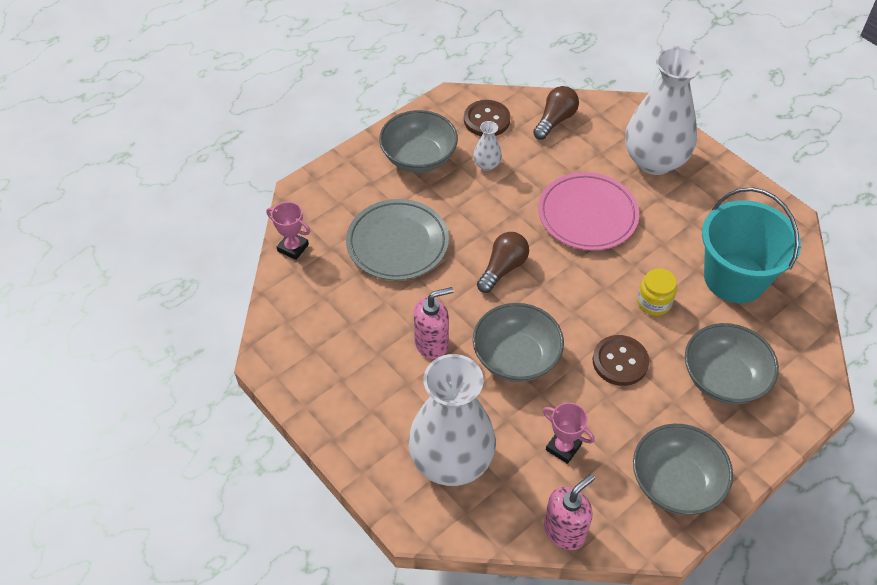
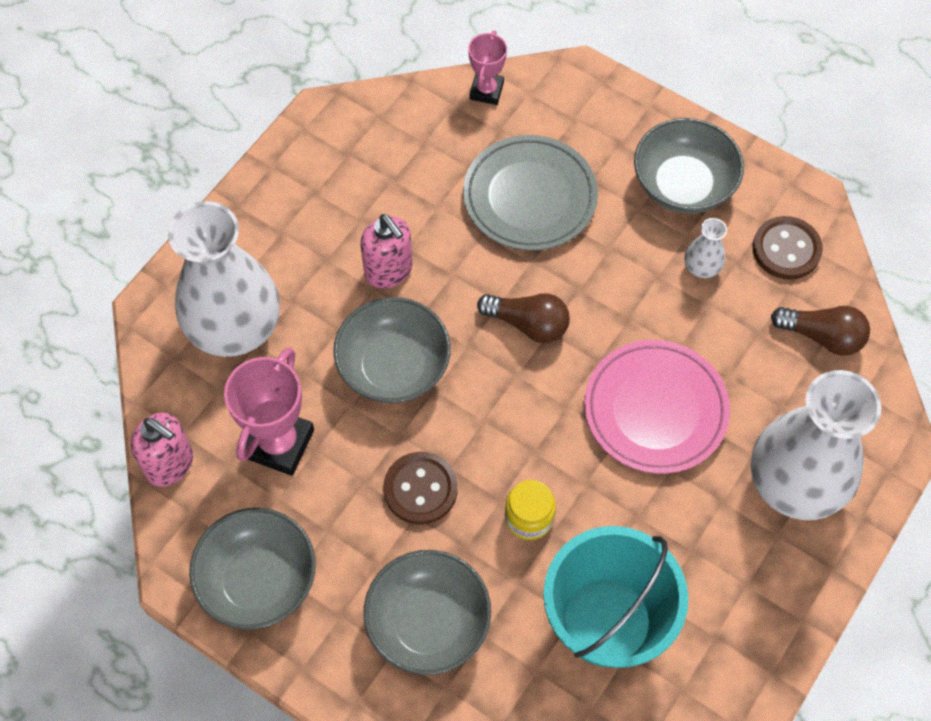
camera: 75 degrees right, 10 degrees up
pink trophy [543,402,595,464] -> pink trophy [224,347,314,476], size x1.67

